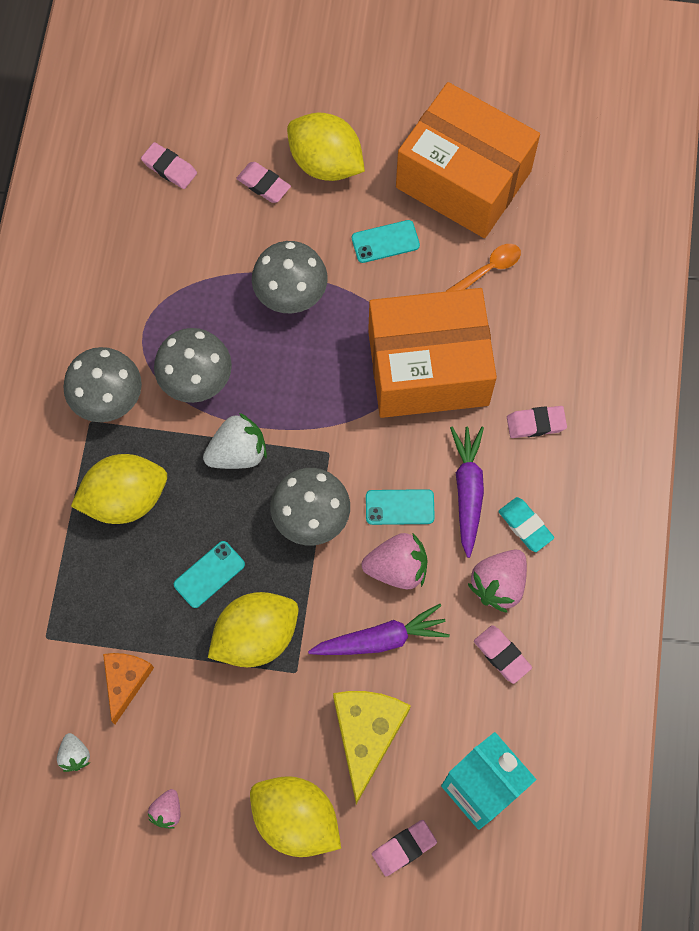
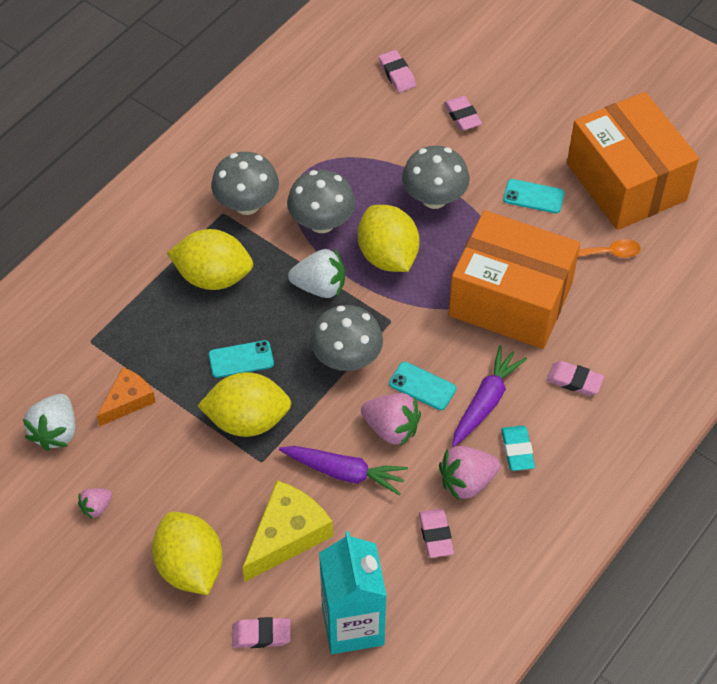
camera: 30 degrees right, 15 degrees down
white strawberry [57,733,91,772] -> white strawberry [23,394,75,451], size x1.77
yellow lemon [287,112,365,181] -> yellow lemon moved to [358,205,419,272]

